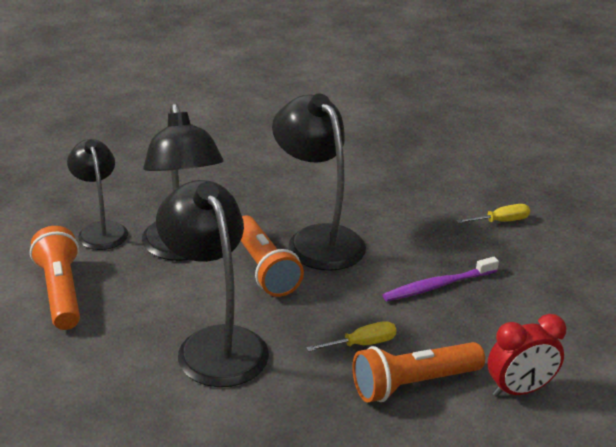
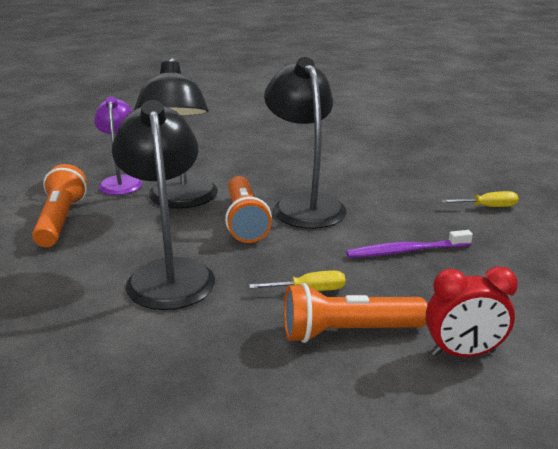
camera: 15 degrees right, 5 degrees down
black lamp [67,139,128,250] -> purple lamp [94,96,142,195]

